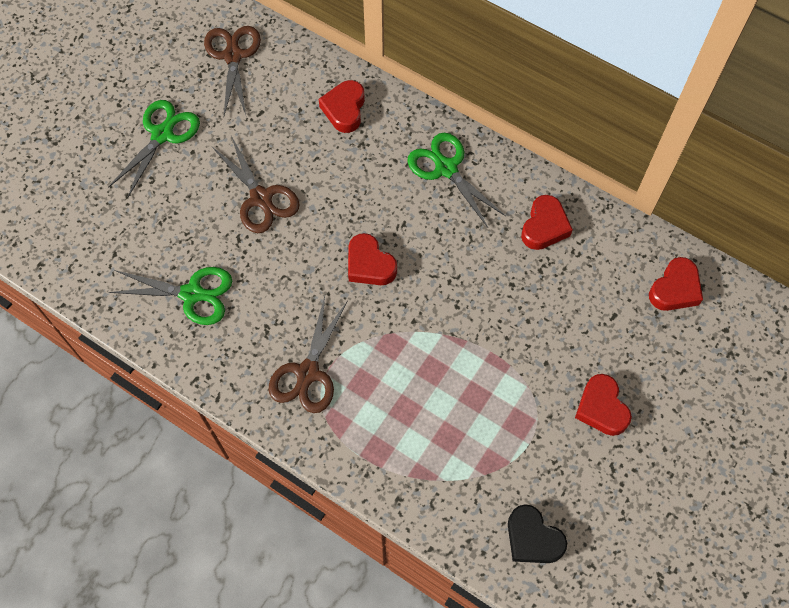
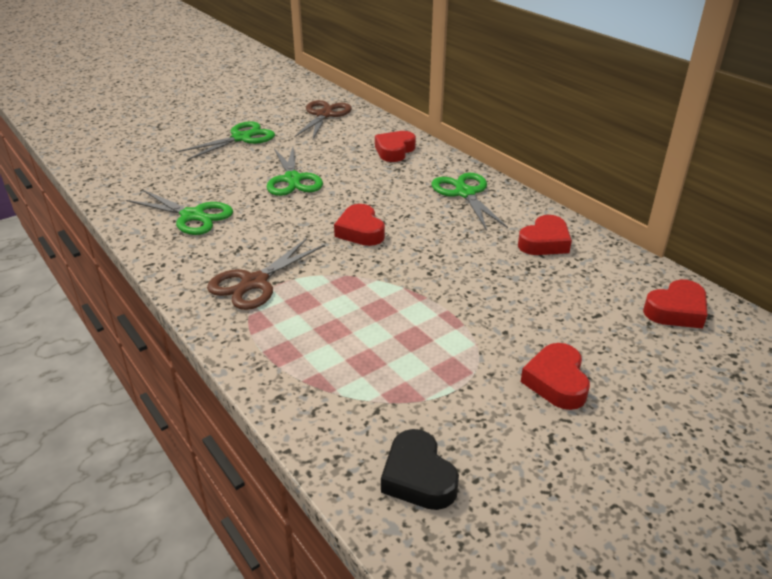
camera: 20 degrees right, 30 degrees down
brown scissors [212,136,300,233] -> green scissors [267,147,323,196]

